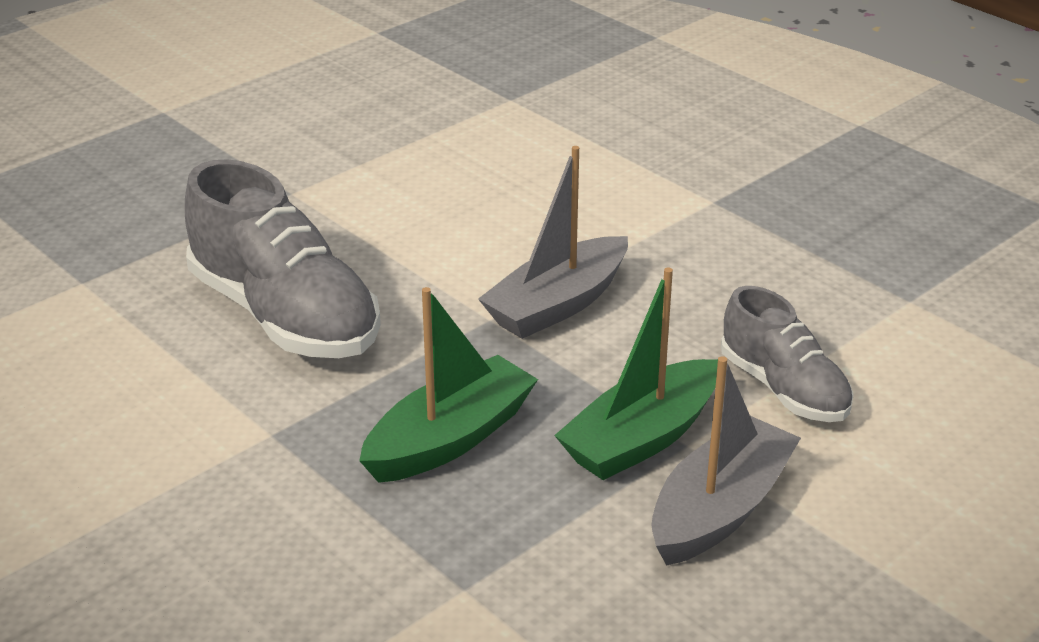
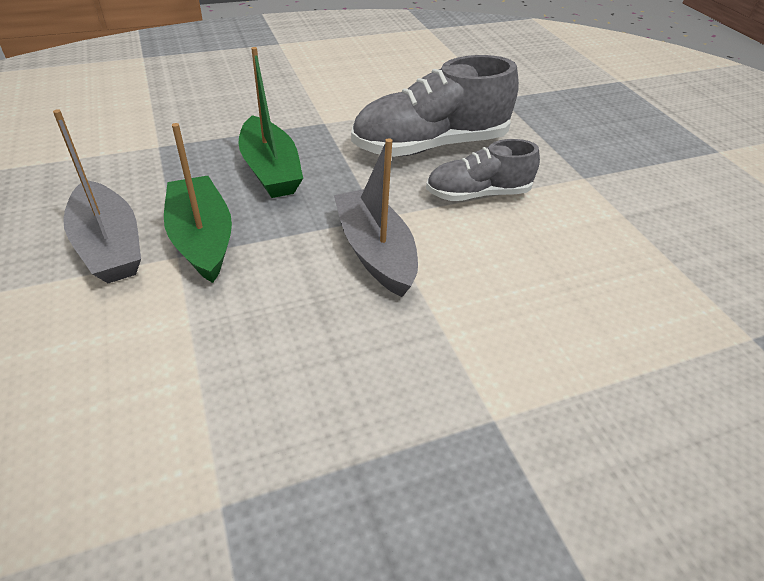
camera: 110 degrees right, 10 degrees up
grey shoe [721,286,854,422] -> grey shoe moved to [426,139,540,201]

